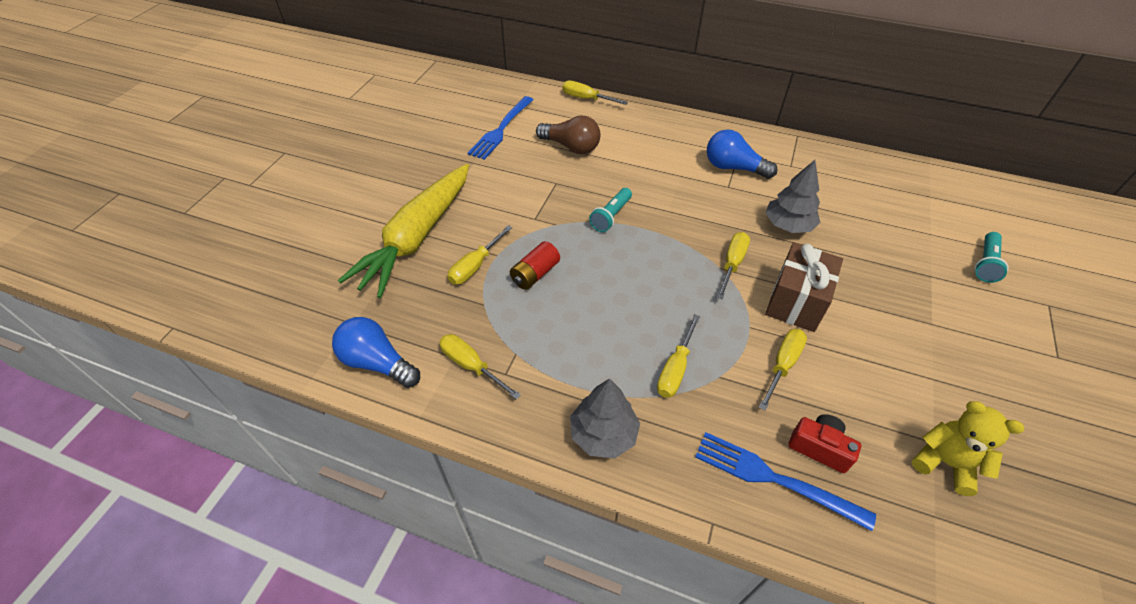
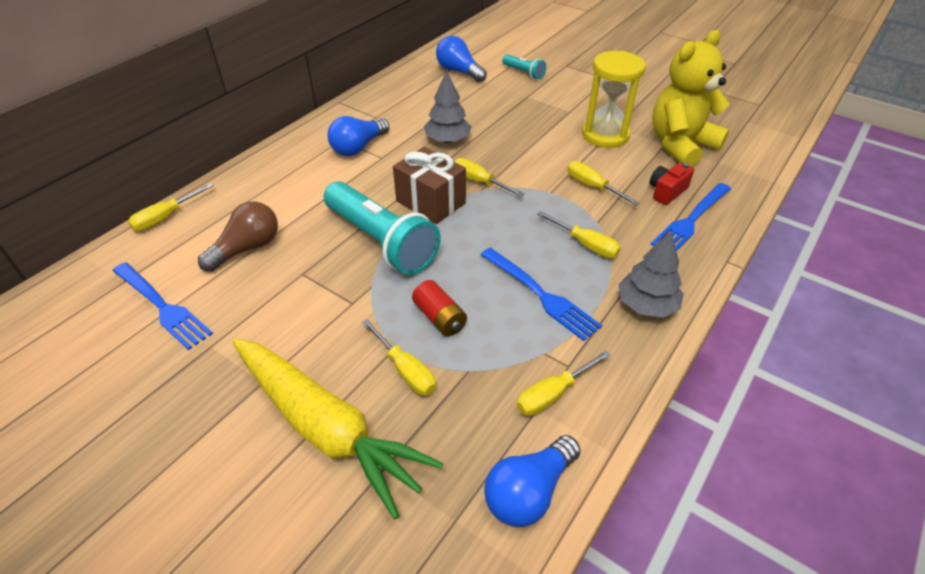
camera: 75 degrees left, 5 degrees down
turquoise flashlight [589,188,632,232] -> turquoise flashlight [324,181,441,275], size x2.13
brown gift [765,243,843,332] -> brown gift moved to [393,147,466,224]
yellow teddy bear [912,401,1024,496] -> yellow teddy bear [652,30,729,167], size x1.75
none -> blue light bulb [436,36,487,82]
none -> blue fork [481,248,602,341]
none -> yellow hourglass [582,51,646,148]

